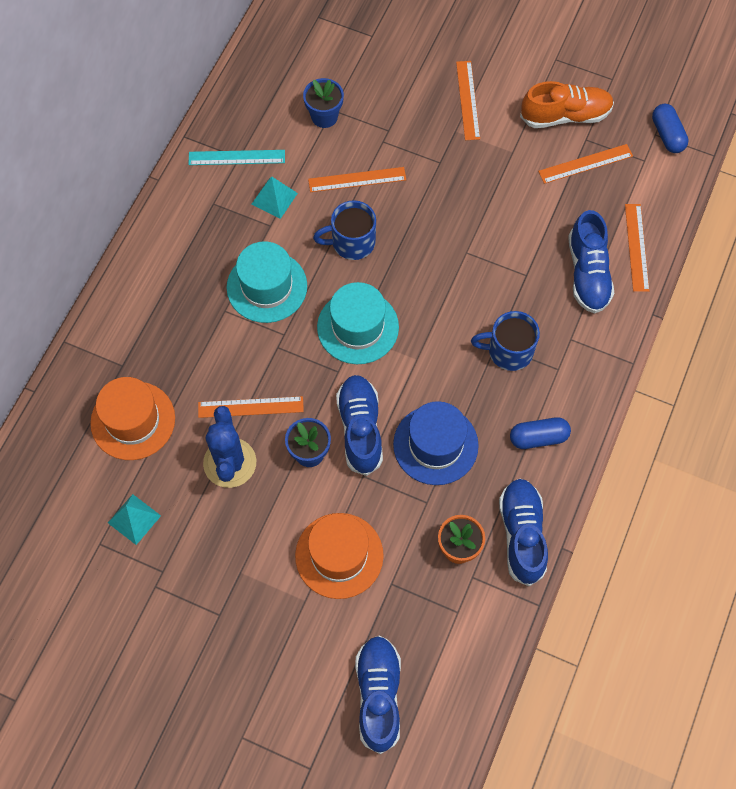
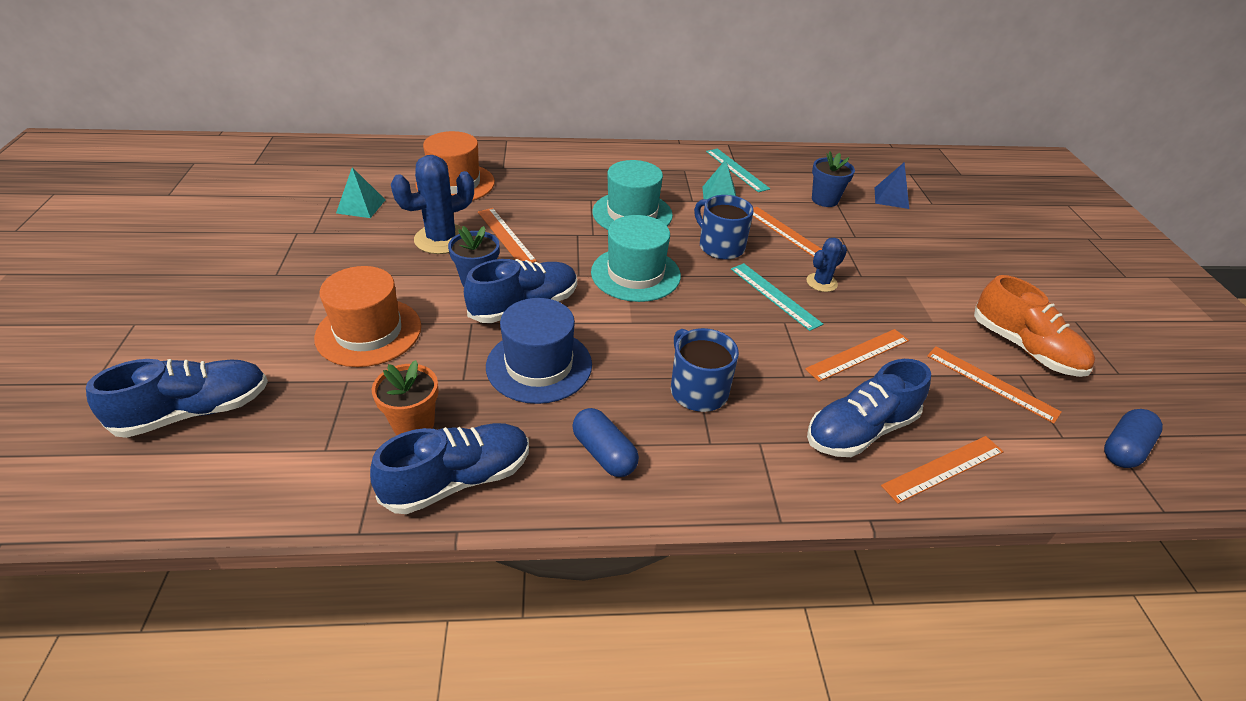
camera: 60 degrees right, 25 degrees down
orange ruler [456,61,480,140] -> orange ruler moved to [805,329,909,382]
none -> turquoise ruler [731,263,823,331]
none -> blue cactus [806,238,847,292]
none -> blue pyramid [875,163,909,209]

